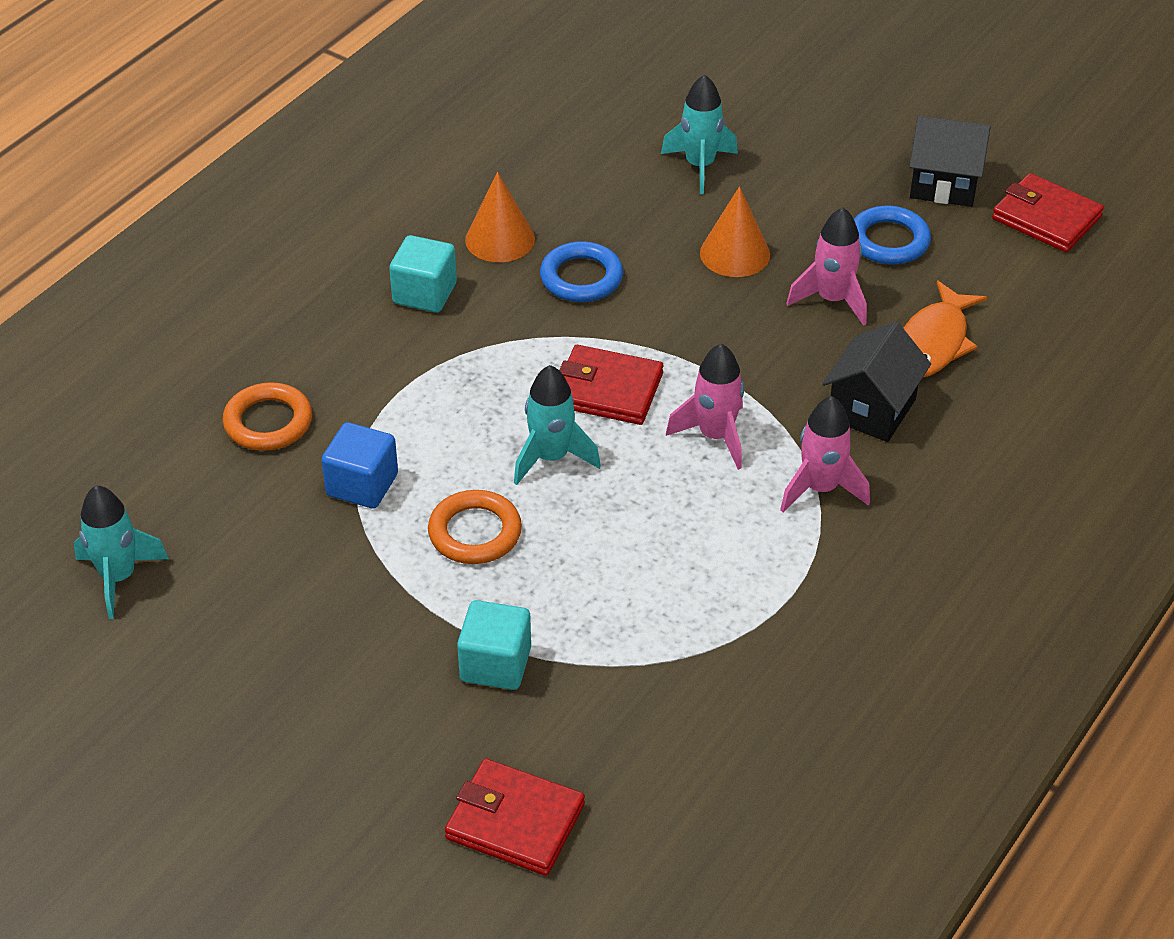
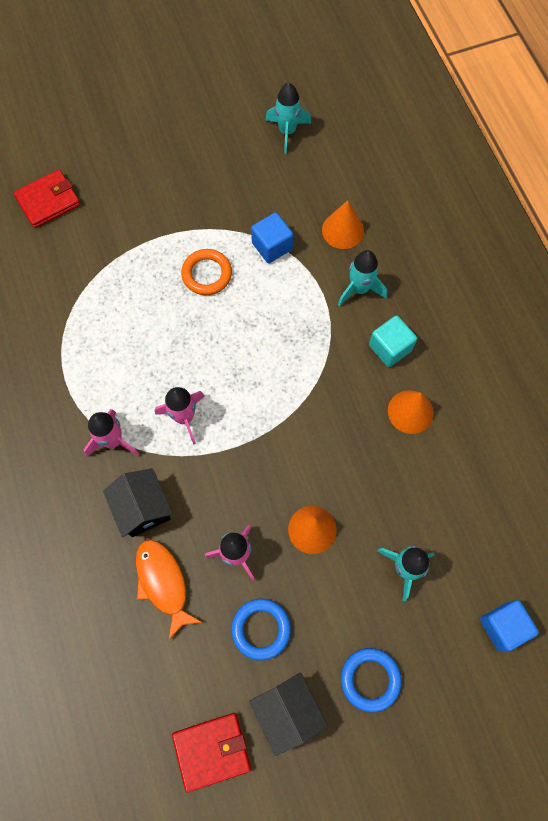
camera: 125 degrees right, 25 degrees up
orange ring [223,382,312,451] -> orange cone [322,200,364,249]
turquoise cube [457,600,531,690] -> none
turquoise rocket [514,365,601,485] -> turquoise rocket moved to [338,250,387,307]
blue ring [540,241,623,302] -> blue ring moved to [341,648,402,713]
red wallet [559,345,663,425] -> none
black house [909,116,991,207] -> black house turned 75 degrees counterclockwise [249,672,328,756]
none -> blue cube [480,600,539,651]

